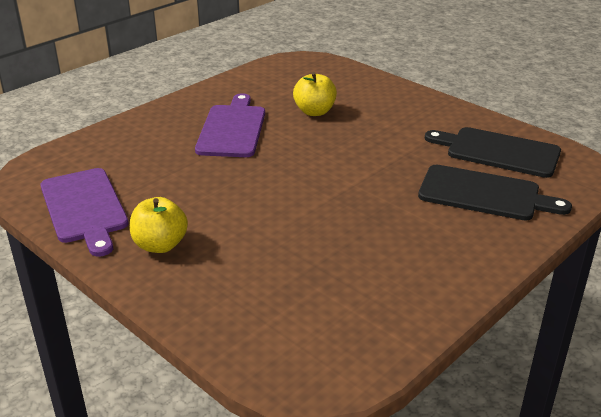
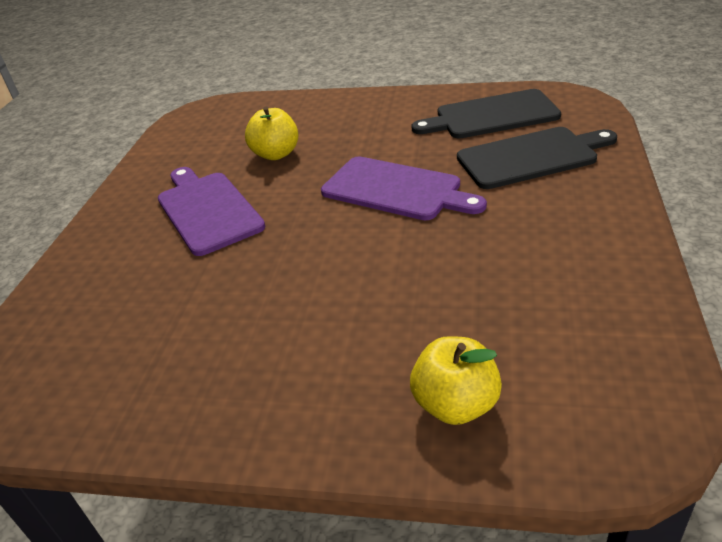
camera: 30 degrees left, 5 degrees up
purple cutting board [40,168,129,257] -> purple cutting board moved to [321,156,487,220]
yellow apple [130,197,188,253] -> yellow apple moved to [410,336,502,425]

